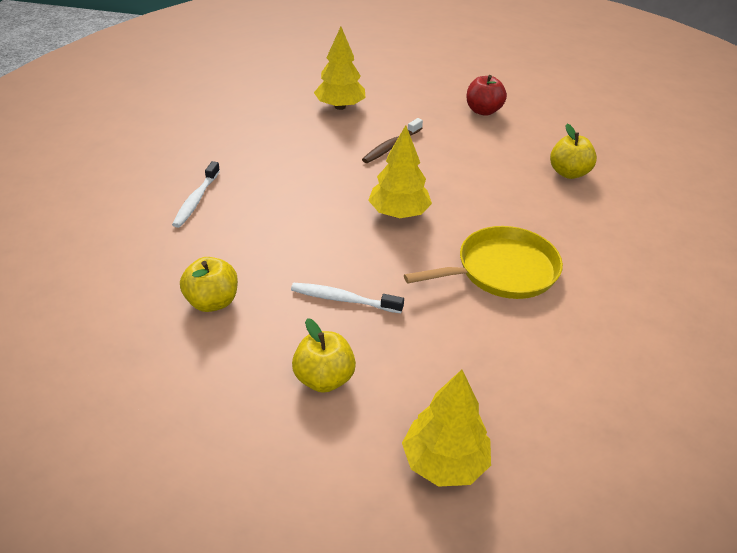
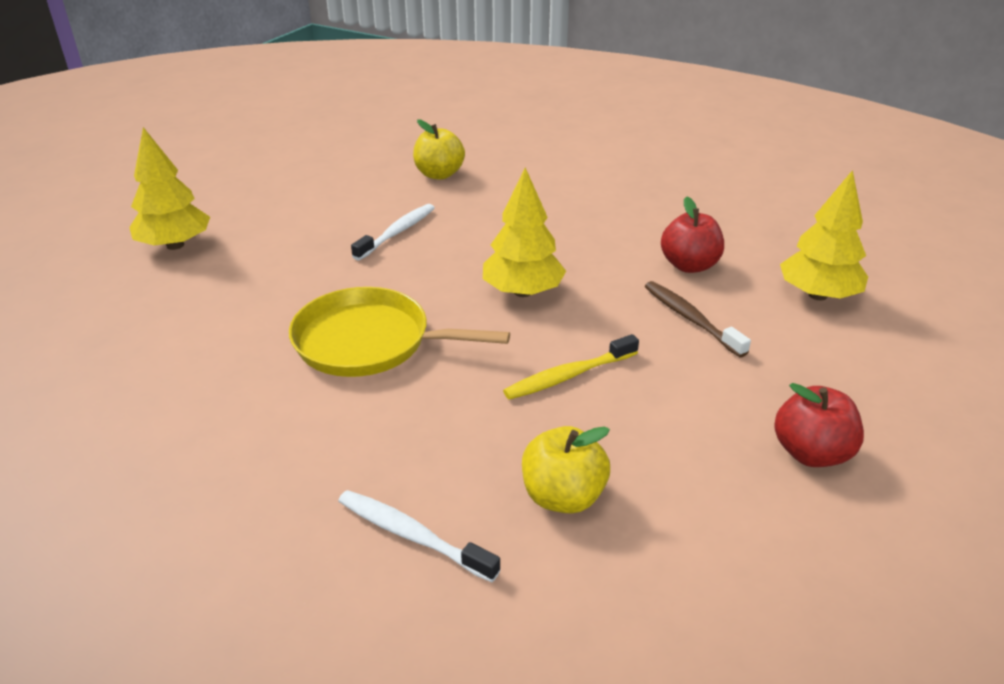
camera: 110 degrees right, 5 degrees down
white toothbrush [172,161,220,228] -> white toothbrush moved to [338,490,500,582]
yellow apple [292,318,356,393] -> none
yellow pan [404,226,563,299] -> yellow pan turned 105 degrees clockwise [289,287,510,377]
none -> yellow toothbrush [503,334,639,400]
none -> red apple [661,196,724,273]

